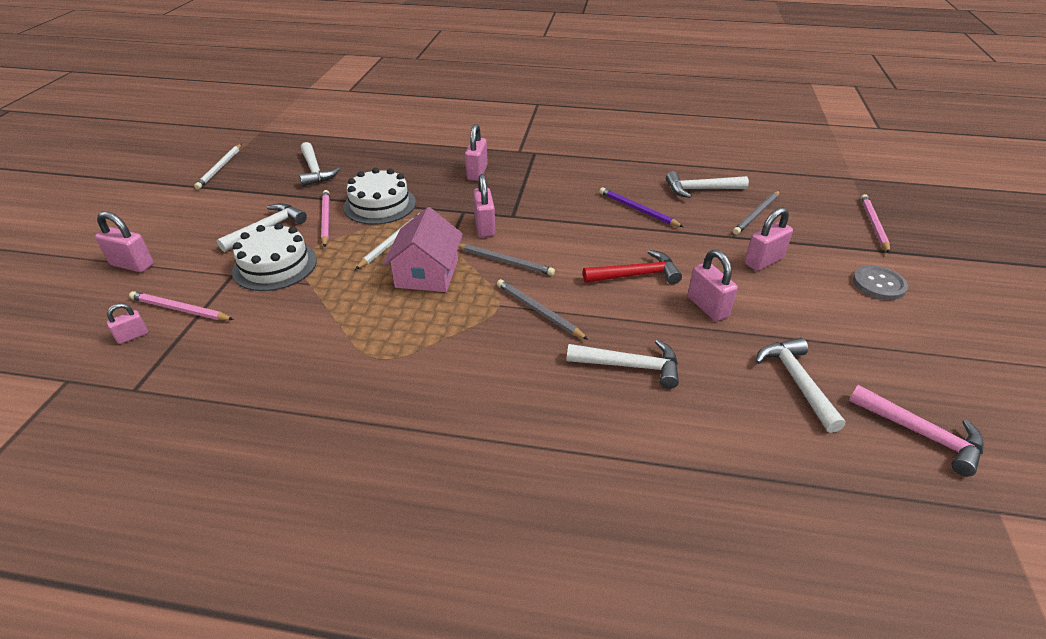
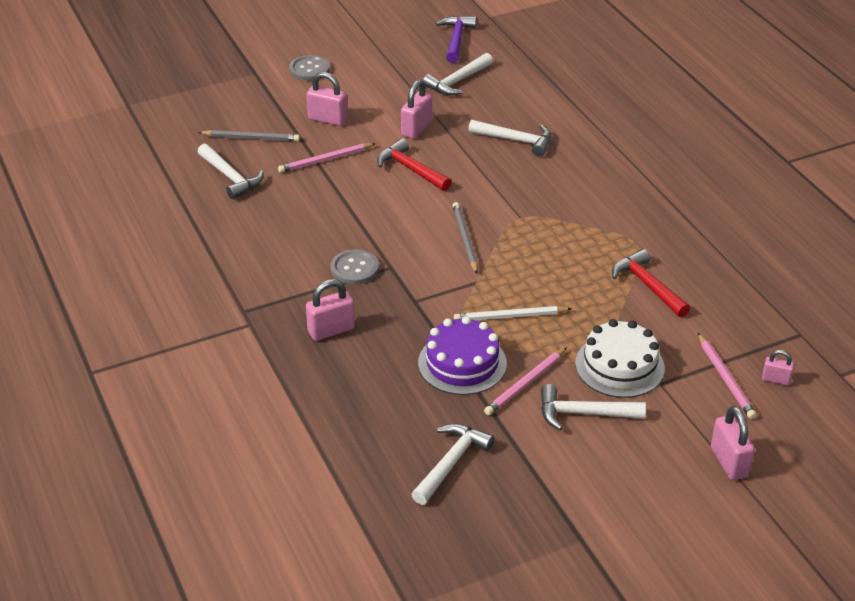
camera: 125 degrees left, 0 degrees up
white pencil [194,144,242,189] -> none
white cake [343,168,416,225] -> purple cake [418,316,507,395]
pink house [383,207,463,292] -> none
pink padlock [473,174,495,237] -> none
grey pencil [497,279,588,340] -> none
white hammer [567,340,679,389] -> white hammer turned 135 degrees clockwise [468,120,551,157]
purple pencil [599,187,683,227] -> none
pink hammer [849,385,984,476] -> purple hammer [436,16,477,63]
pink pencil [861,194,890,253] -> pink pencil moved to [278,143,376,173]
none -> grey button [331,249,379,285]
none -> red hammer [612,249,690,317]

